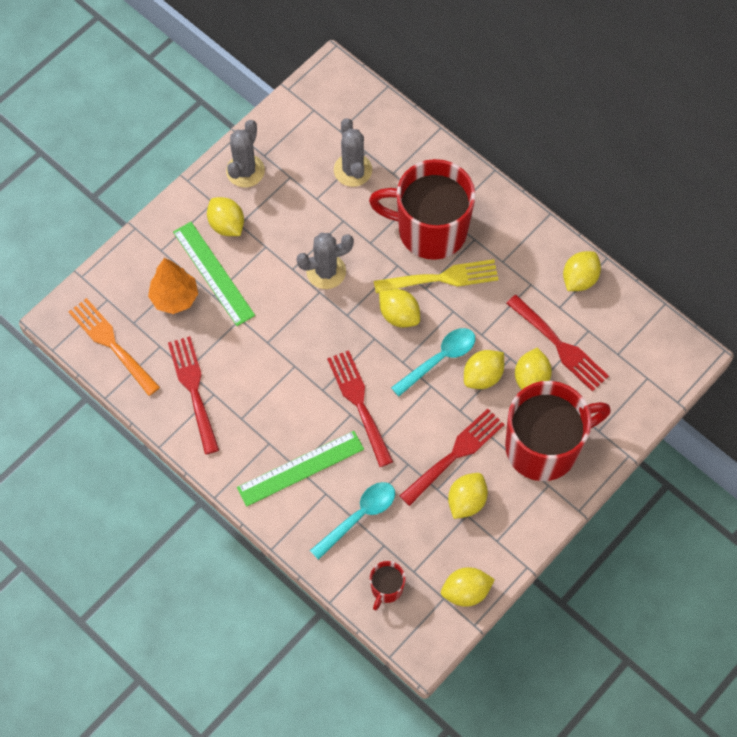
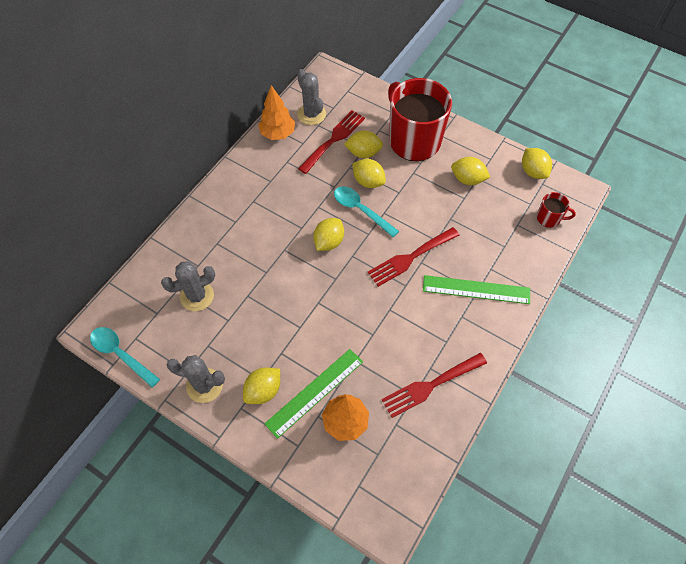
camera: 100 degrees left, 5 degrees down
orange fork [68,298,160,396] -> none
green ruler [237,431,364,507] -> green ruler turned 45 degrees counterclockwise [423,275,530,304]
grey cactus [297,233,354,289] -> grey cactus moved to [297,69,326,125]
turquoise spoon [310,482,395,560] -> turquoise spoon moved to [90,327,160,388]
red mug [369,159,476,260] -> none
yellow fork [374,259,499,293] -> none
red fork [399,409,505,506] -> none
yellow lemon [563,251,601,291] -> orange tree [258,85,295,140]

